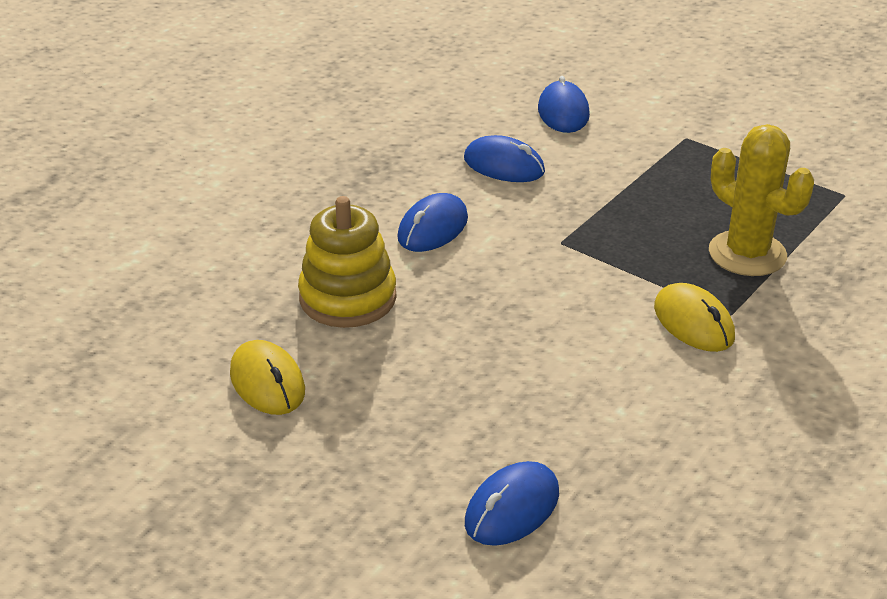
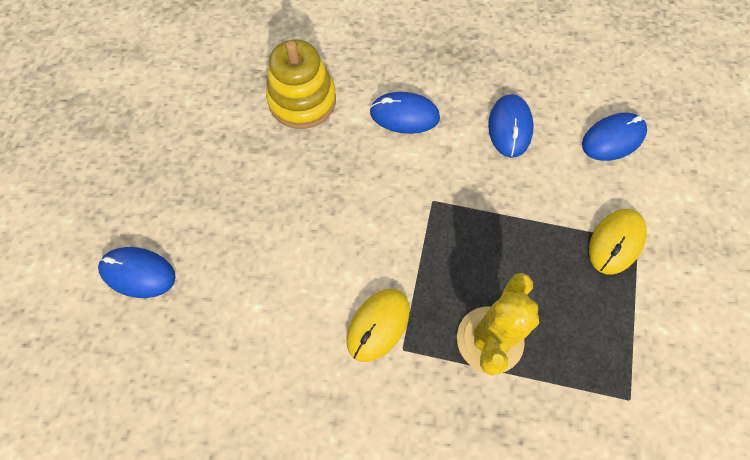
camera: 65 degrees right, 30 degrees up
yellow mouse [230,340,305,415] -> yellow mouse moved to [589,209,647,275]

